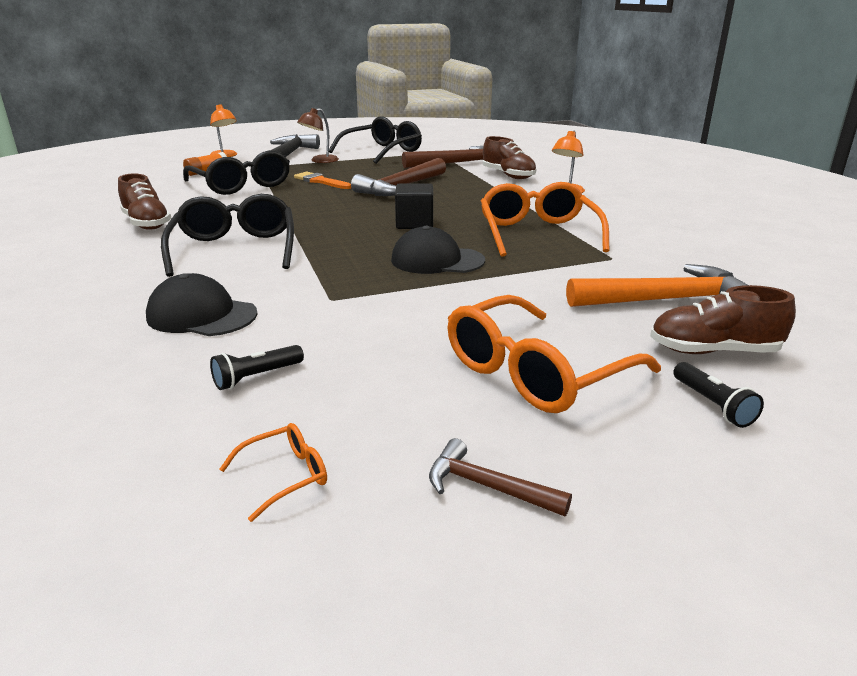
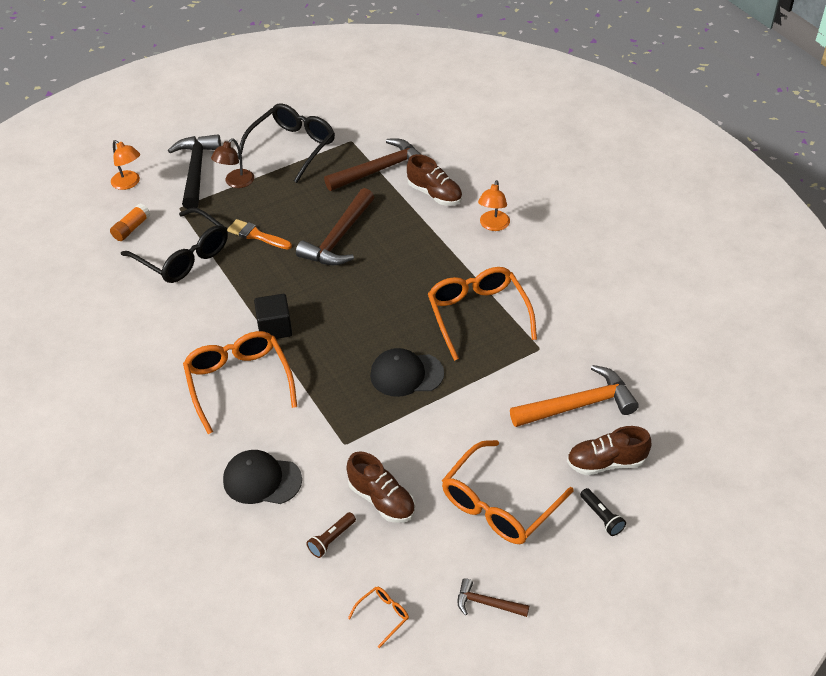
camera: 10 degrees left, 20 degrees up
brown shoe [118,174,171,230] -> brown shoe moved to [347,451,415,523]
black glasses [161,194,294,277] -> orange glasses [183,331,297,434]
black flashlight [210,345,304,390] -> brown flashlight [306,512,356,558]
black cube [395,183,433,229] -> black cube moved to [254,294,292,339]

